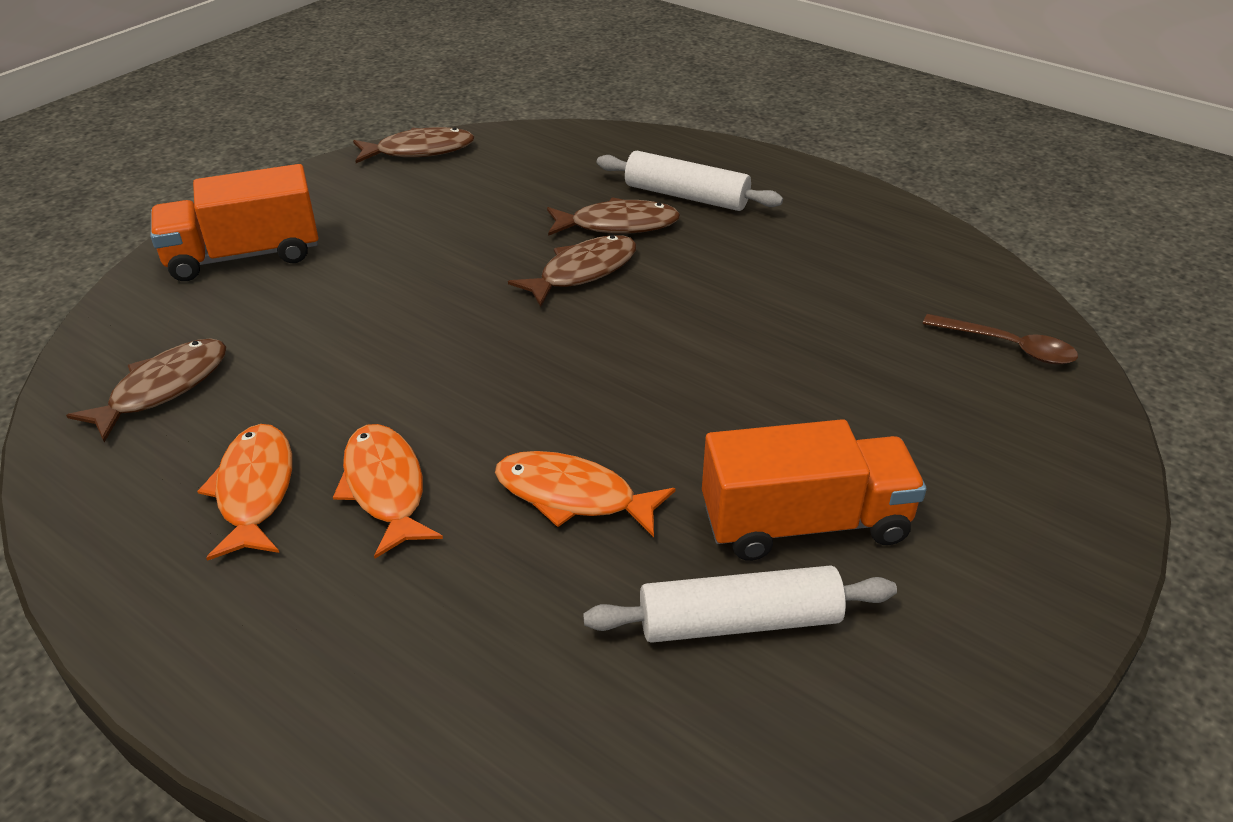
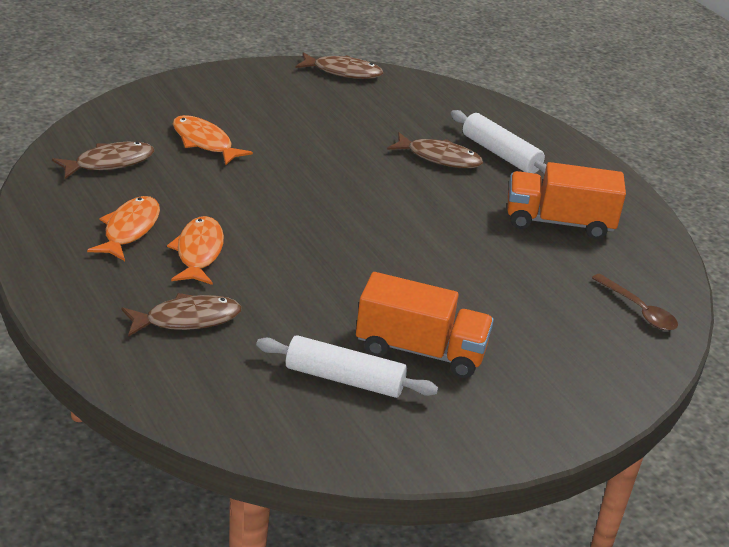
camera: 20 degrees right, 5 degrees down
orange truck [151,164,319,281] -> orange truck moved to [508,162,626,239]
orange fish [495,451,676,537] -> orange fish moved to [173,115,253,166]
brown fish [508,235,637,307] -> brown fish moved to [121,293,242,337]

